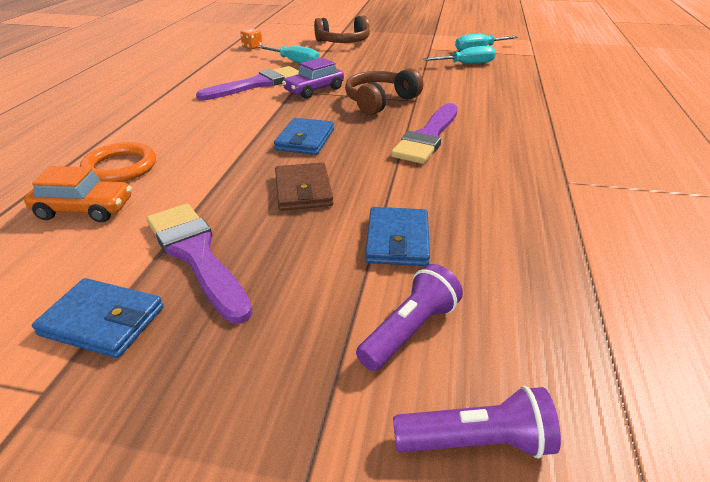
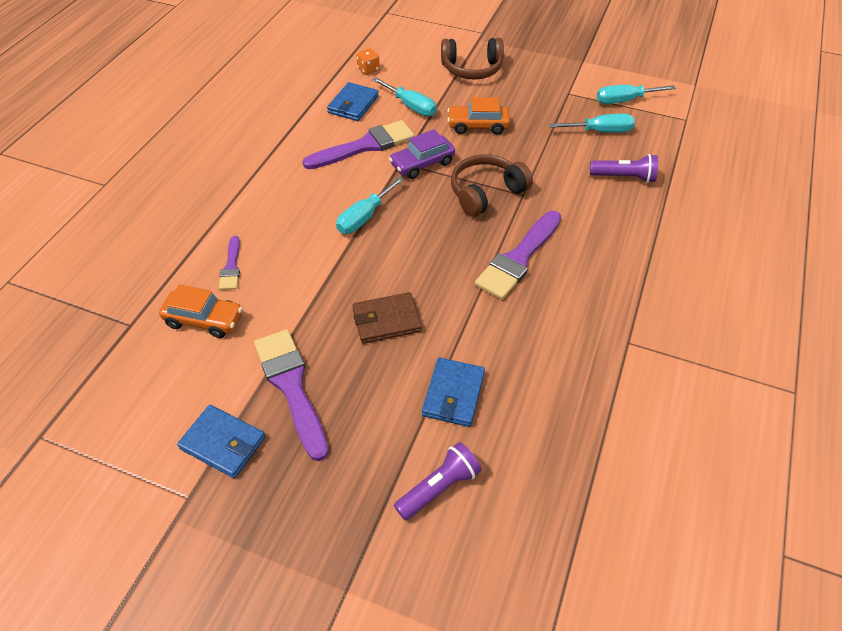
camera: 10 degrees right, 15 degrees up
orange ring [80,142,156,182] -> purple brush [219,236,240,290]
blue wallet [274,118,334,155] -> blue wallet moved to [327,82,379,121]
brown wallet [275,162,333,211] -> brown wallet turned 75 degrees clockwise [352,292,422,344]
purple flashlight [393,386,561,459] -> purple flashlight moved to [590,154,658,183]
none -> turquoise screwdriver [336,176,404,234]
none -> orange car [447,97,510,134]

